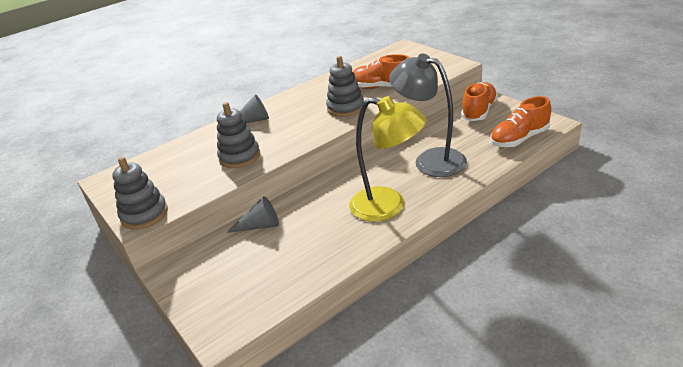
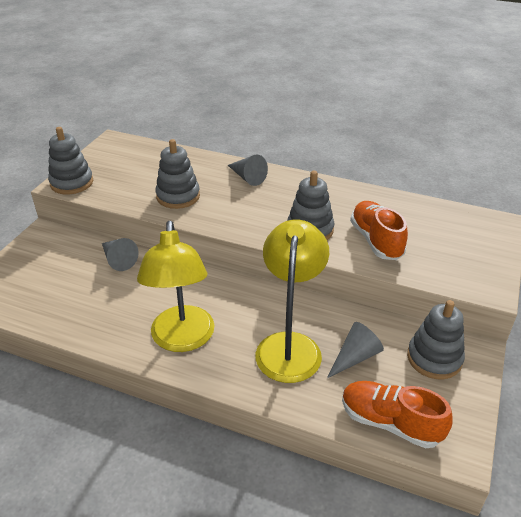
camera: 55 degrees right, 5 degrees up
grey lamp [389,54,467,177] -> yellow lamp [255,219,329,383]
orange shoe [461,82,498,121] -> grey stacking toy [407,300,465,379]
none -> grey cone [327,322,384,378]

